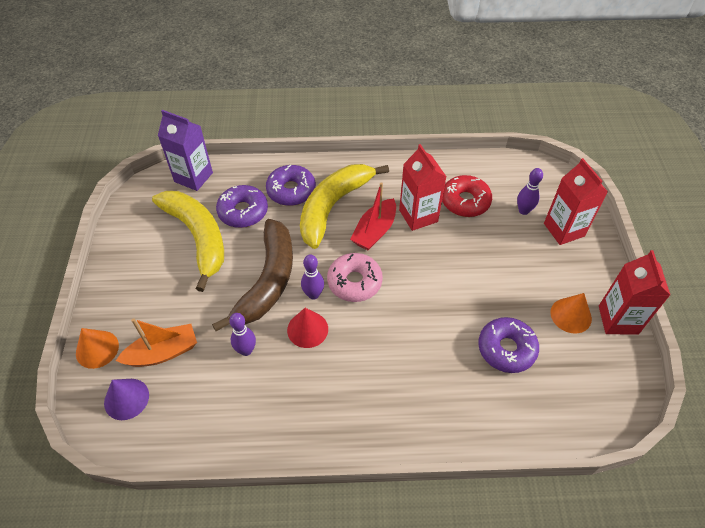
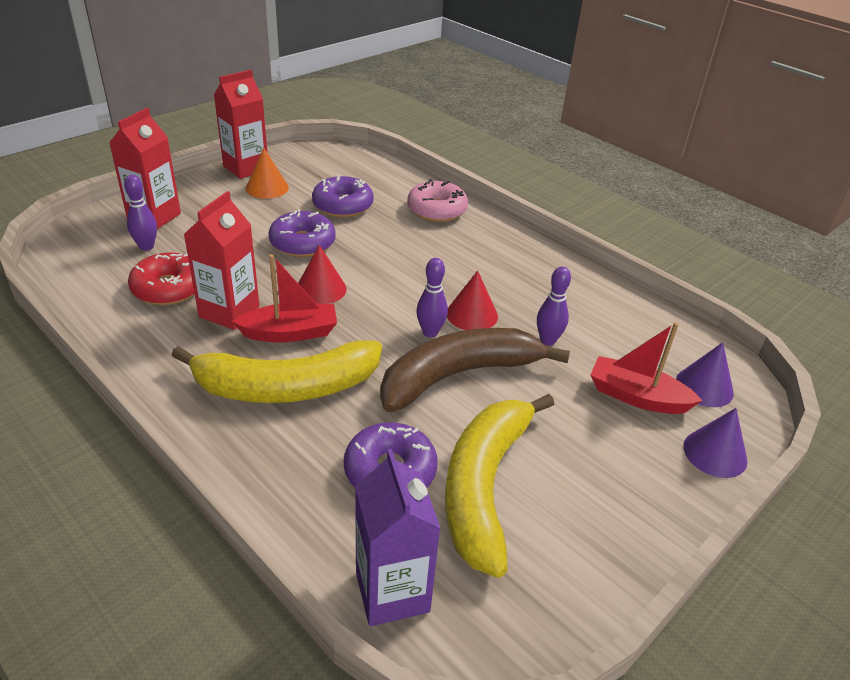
camera: 135 degrees left, 15 degrees down
orange cone [76,328,119,369] -> purple cone [683,408,748,478]
orange boat [116,318,197,367] -> red boat [591,322,702,414]
purple donut [266,165,316,206] -> purple donut moved to [268,209,336,257]
pink donut [327,253,383,302] -> pink donut moved to [407,179,468,222]
none -> red cone [298,245,347,304]

